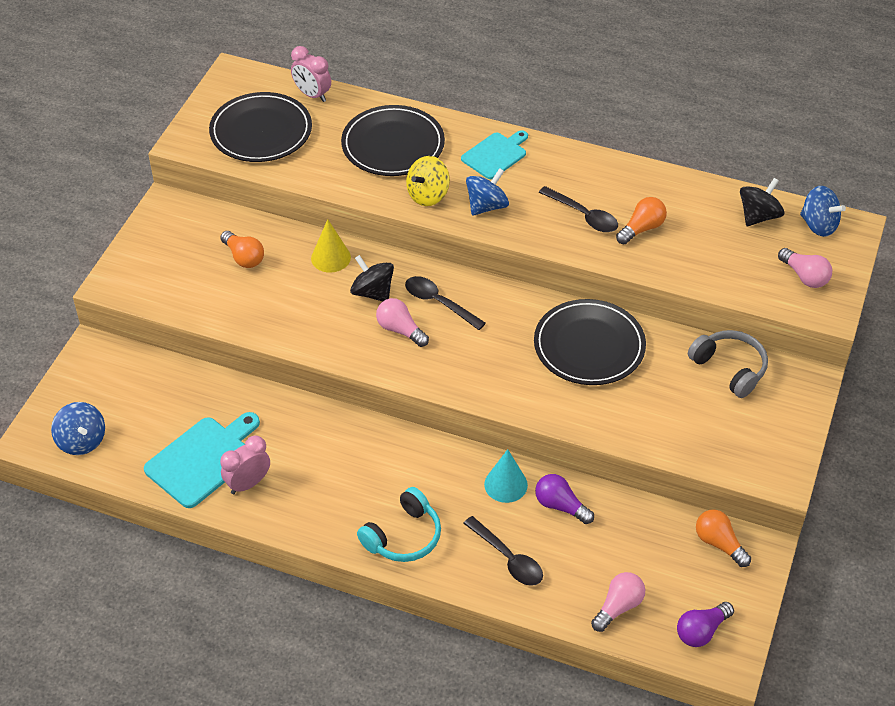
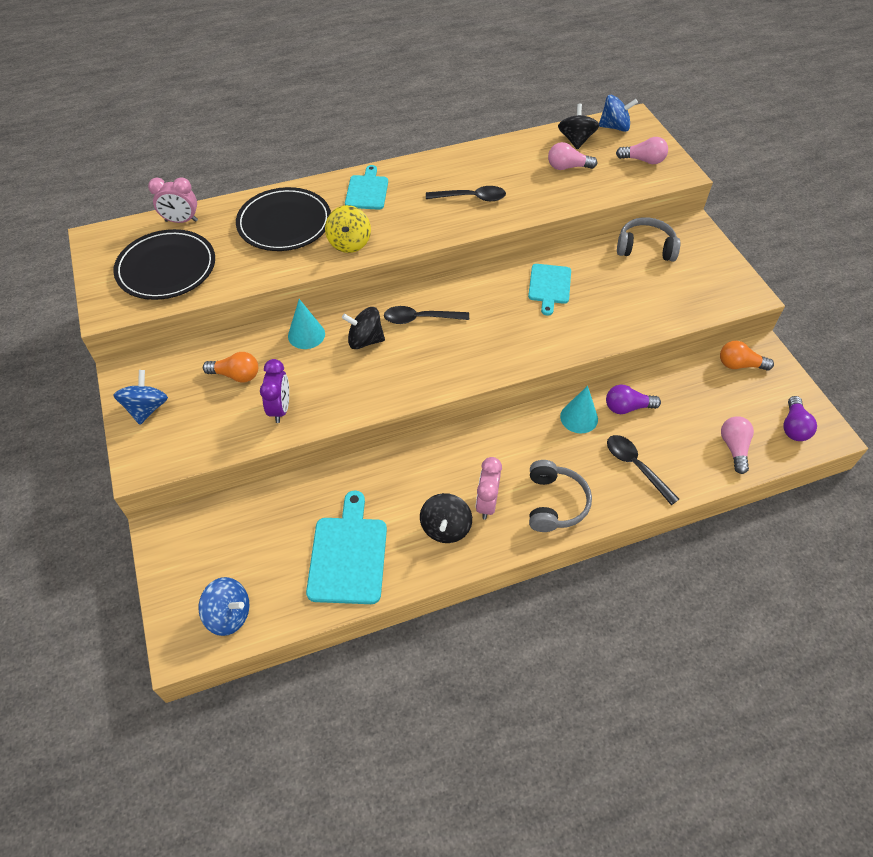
camera: 40 degrees left, 5 degrees up
pink clock [220,436,270,494] -> pink clock moved to [476,457,502,520]
yellow cone [311,219,351,273] -> turquoise cone [288,299,325,349]
turquoise headphones [357,487,441,562] -> grey headphones [529,460,592,532]
pink light bulb [376,298,429,347] -> pink light bulb moved to [548,142,597,170]
black spoon [463,516,543,586] -> black spoon turned 135 degrees counterclockwise [607,435,679,505]
blue spinning top [466,168,509,216] -> blue spinning top moved to [114,370,168,425]
black plate [534,299,646,385] -> turquoise cutting board [528,264,571,316]
orange light bulb [616,197,667,244] -> none
none -> purple clock [260,359,289,423]
none -> black spinning top [420,493,472,543]

